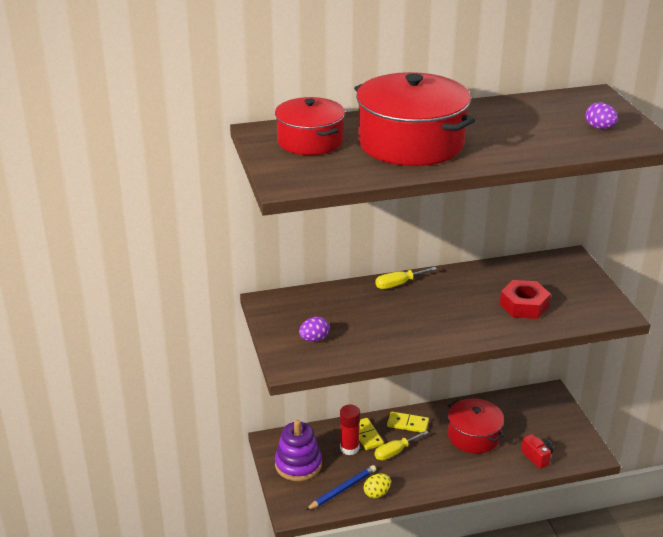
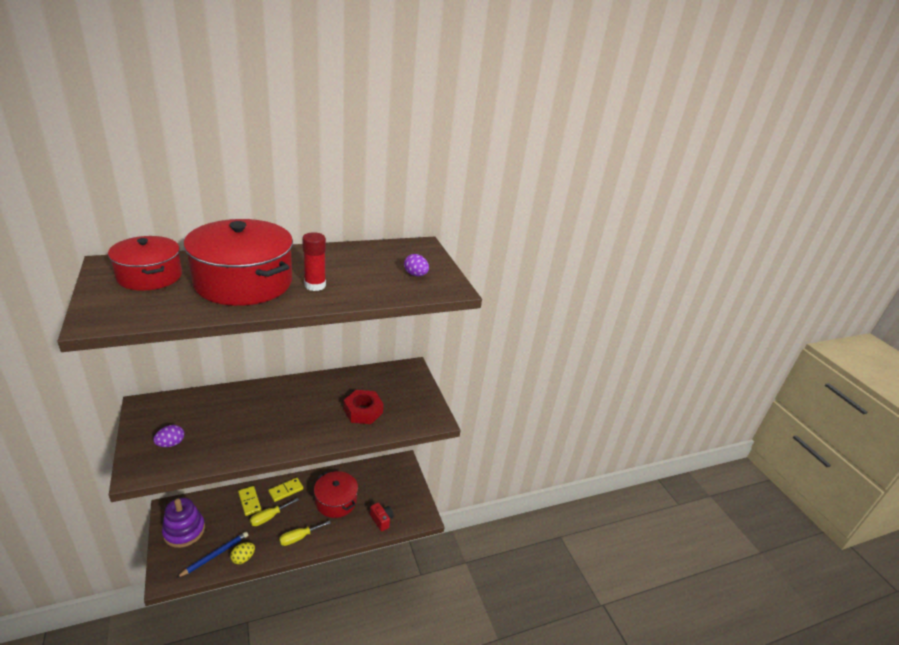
camera: 10 degrees left, 0 degrees up
red glue stick [340,405,360,455] -> red glue stick moved to [302,232,326,291]
yellow screwdriver [375,267,437,289] -> yellow screwdriver moved to [279,521,331,546]
yellow domino [387,412,429,433] -> yellow domino turned 45 degrees counterclockwise [268,478,303,502]

